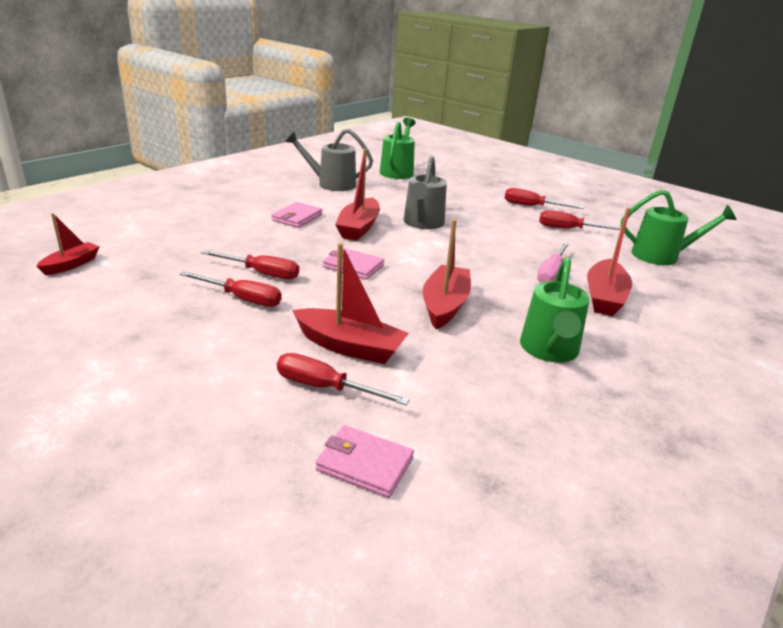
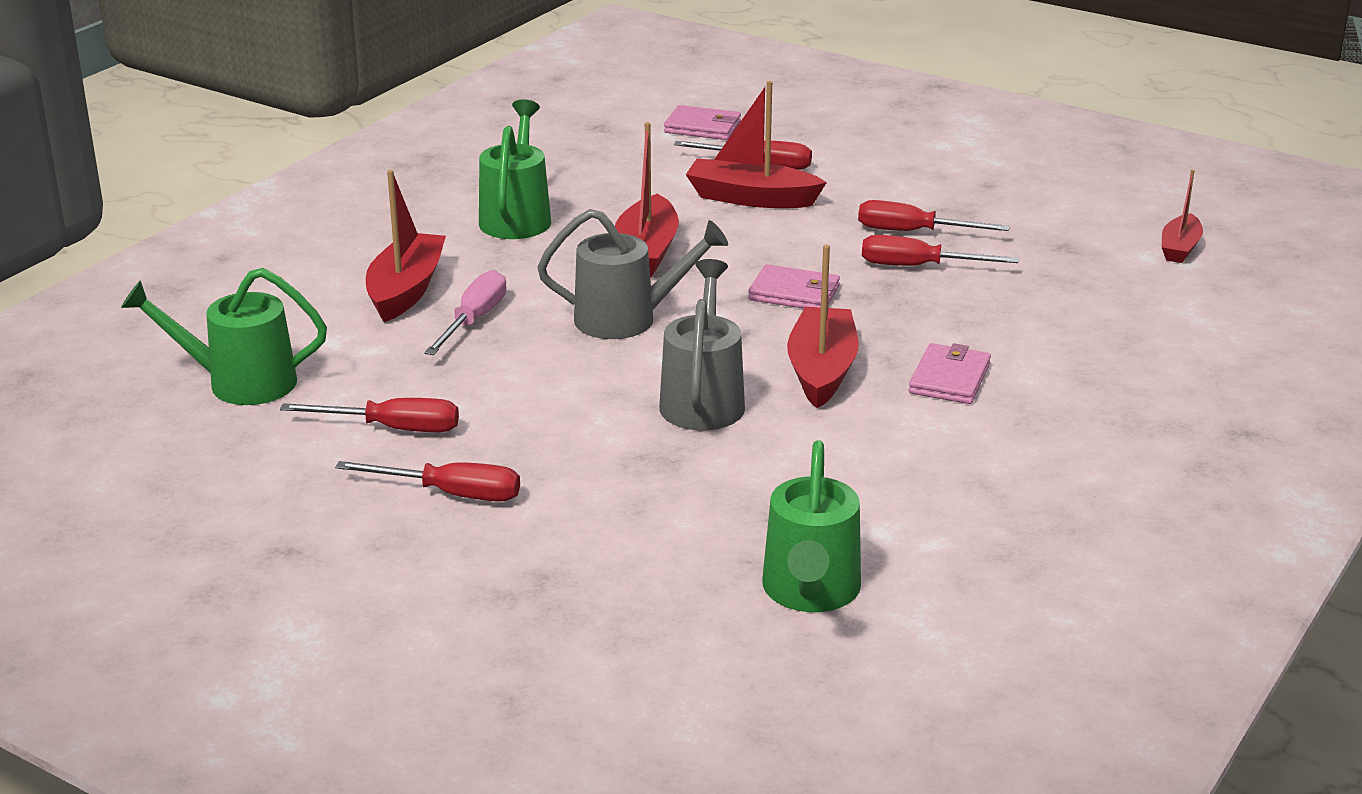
camera: 175 degrees right, 0 degrees up
grey watering can [285,129,373,191] -> grey watering can moved to [537,209,728,339]

